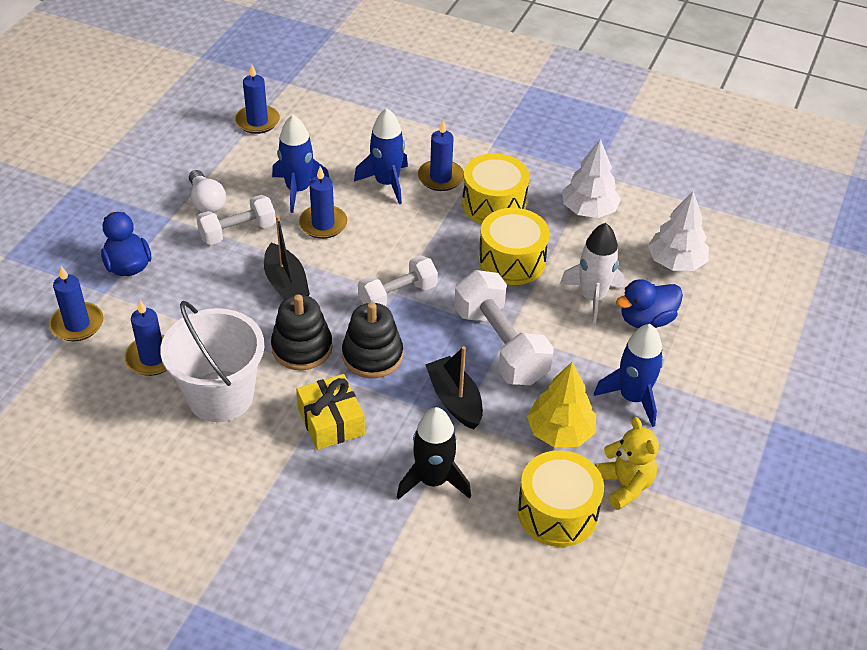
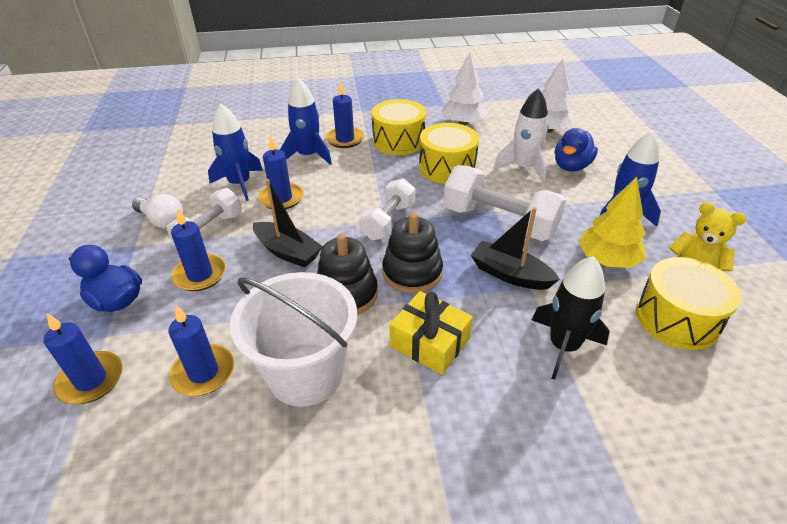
camera: 30 degrees left, 5 degrees down
blue candle [235,64,280,134] -> blue candle moved to [171,209,226,291]

